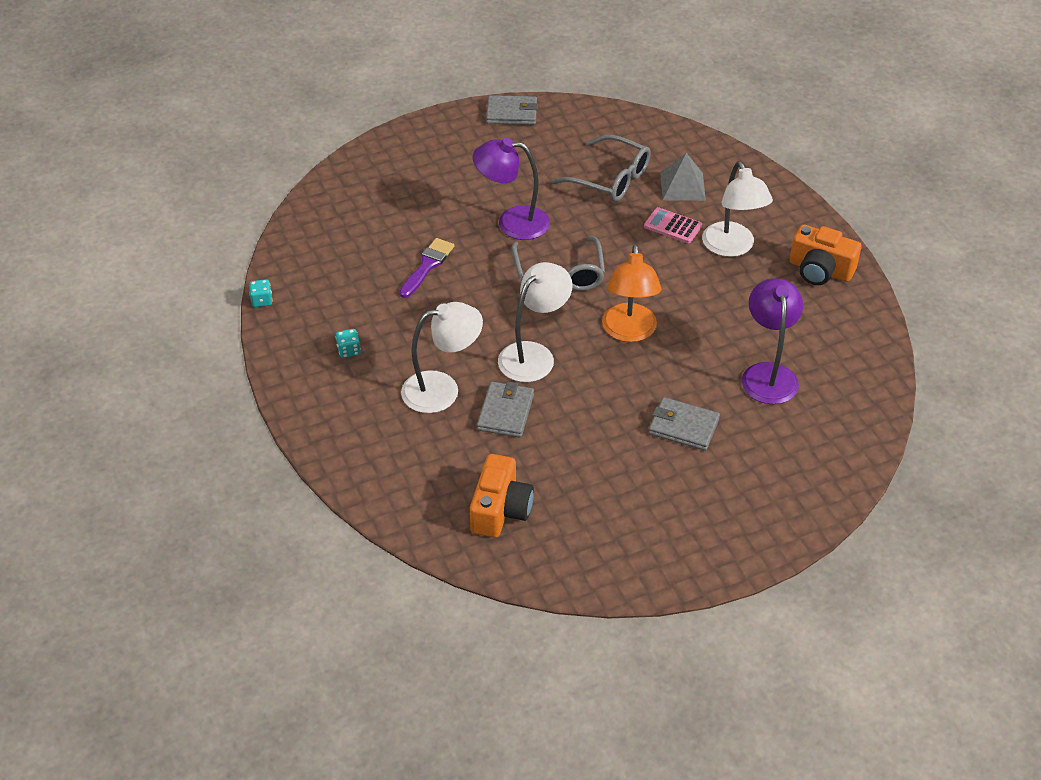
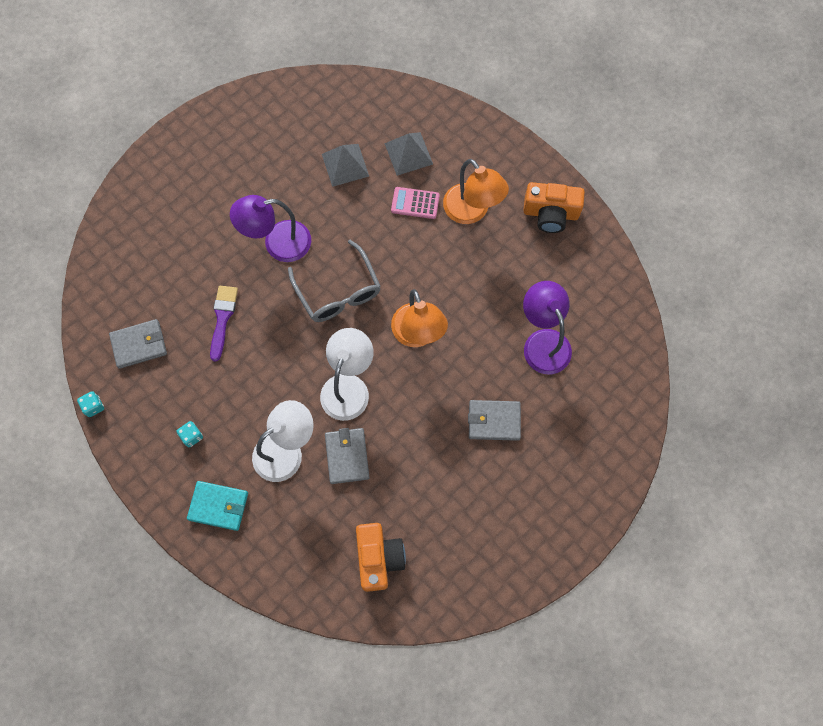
camera: 20 degrees left, 25 degrees up
grey wallet [486,95,538,125] -> grey wallet moved to [109,319,167,369]
grey glasses [551,135,651,202] -> grey pyramid [322,144,369,187]
white lamp [702,161,773,257] -> orange lamp [443,159,509,224]
none -> turquoise wallet [187,481,248,531]

